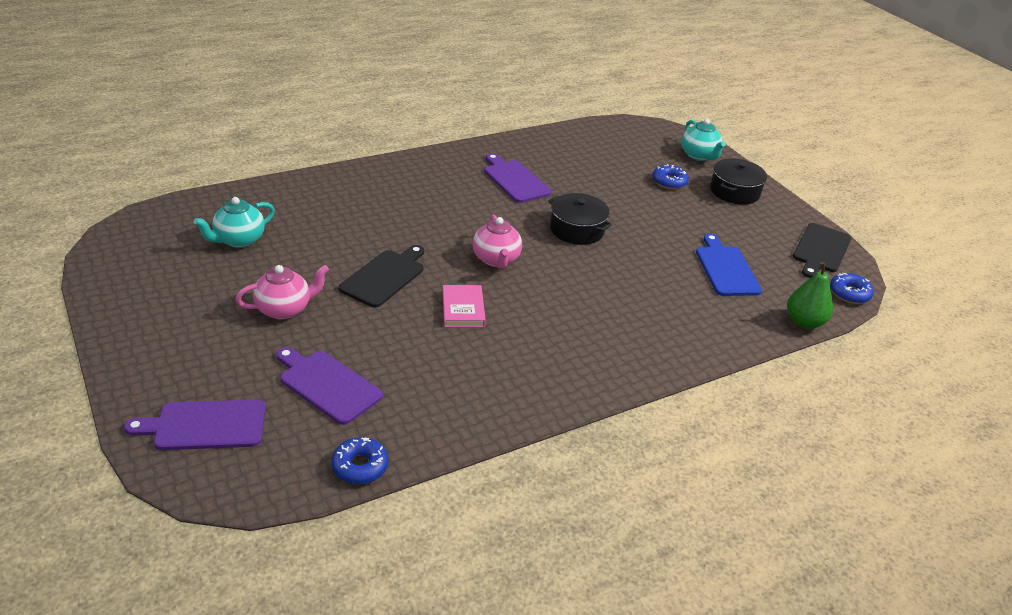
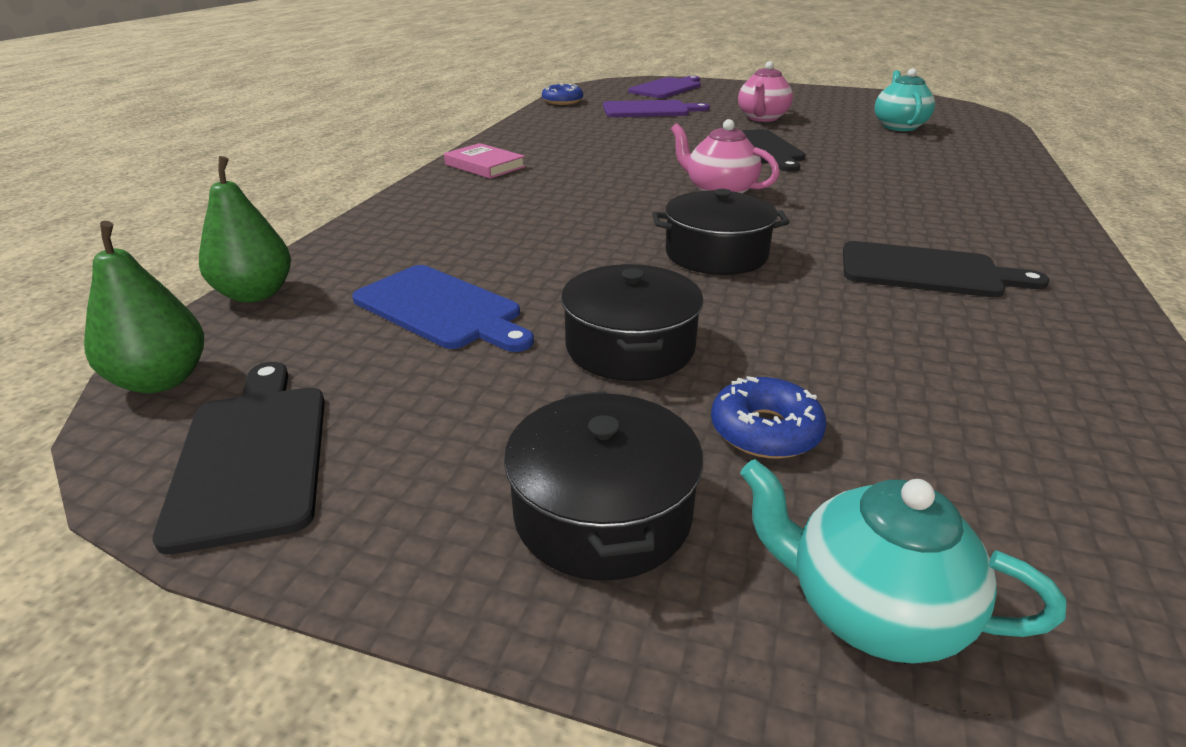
camera: 140 degrees right, 5 degrees down
pink book [442,285,486,327] -> pink book moved to [444,143,526,179]
purple cutting board [484,153,551,203] -> black cutting board [843,241,1050,298]
blue donut [830,273,874,304] -> green pear [84,221,204,393]
none -> black pot [561,264,704,381]

